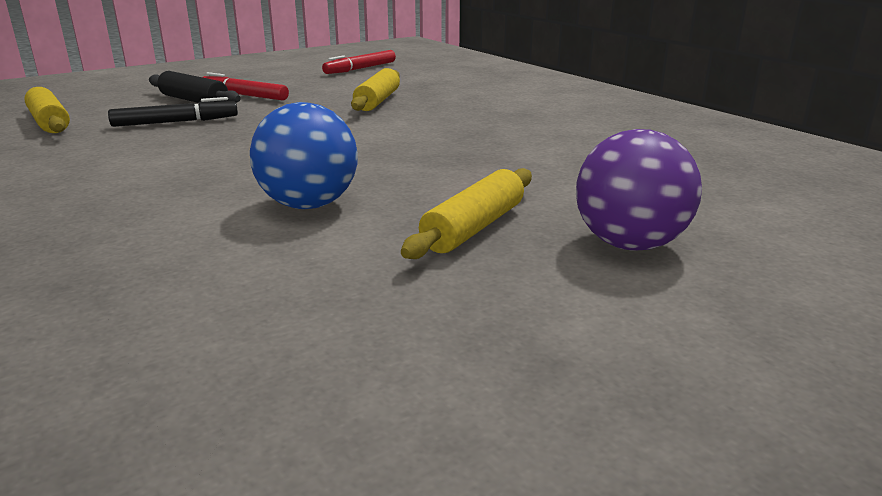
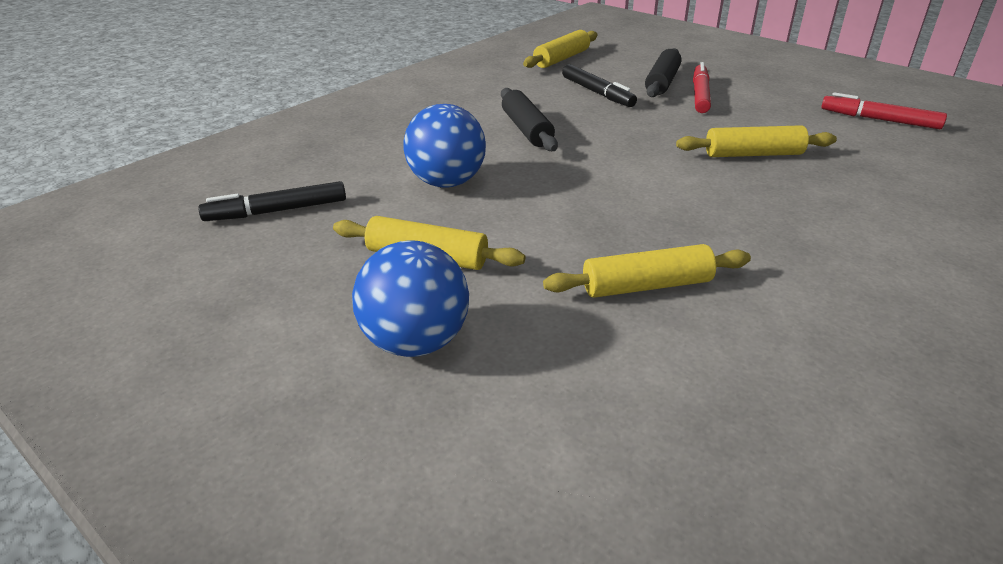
camera: 75 degrees right, 10 degrees up
purple ball [576,129,702,251] -> blue ball [352,240,469,357]
none -> black marker [198,181,346,221]
none -> black rolling pin [501,88,558,151]
none -> yellow rolling pin [543,244,751,298]

